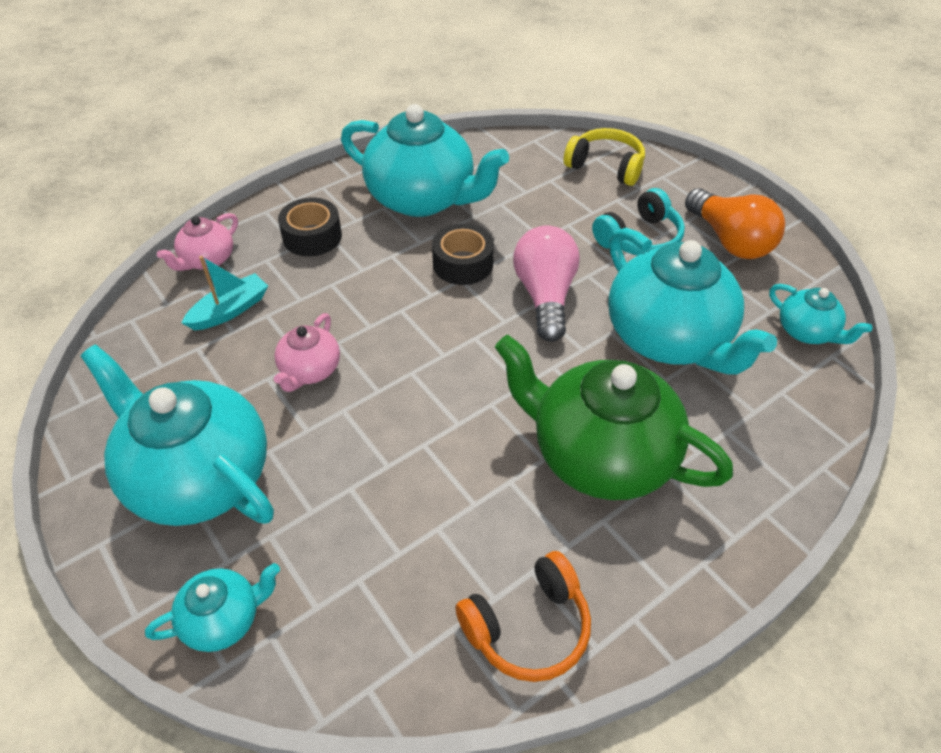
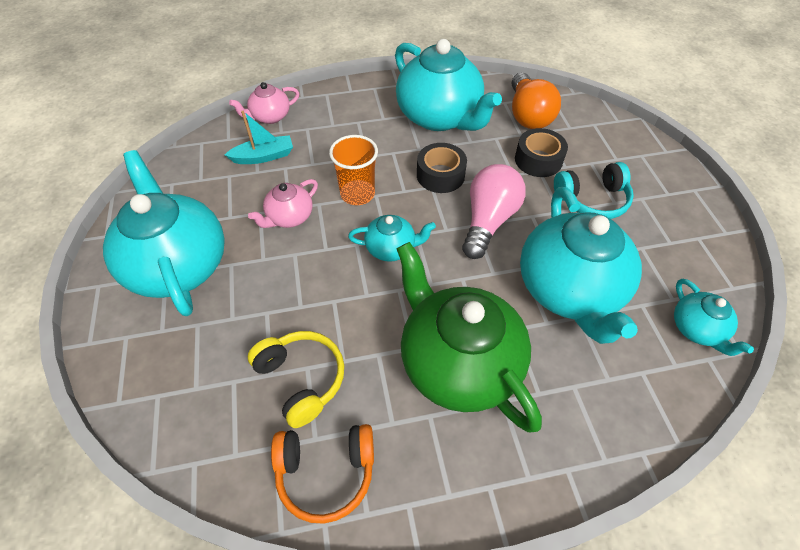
camera: 25 degrees right, 5 degrees up
turquoise teapot [145,563,280,652] -> turquoise teapot moved to [348,215,436,262]
black tape [278,198,342,256] -> black tape moved to [515,128,568,177]
yellow headphones [564,128,645,186] -> yellow headphones moved to [248,331,344,428]
orange light bulb [685,188,785,259] -> orange light bulb moved to [512,73,561,129]
none -> orange cup [329,135,378,205]

